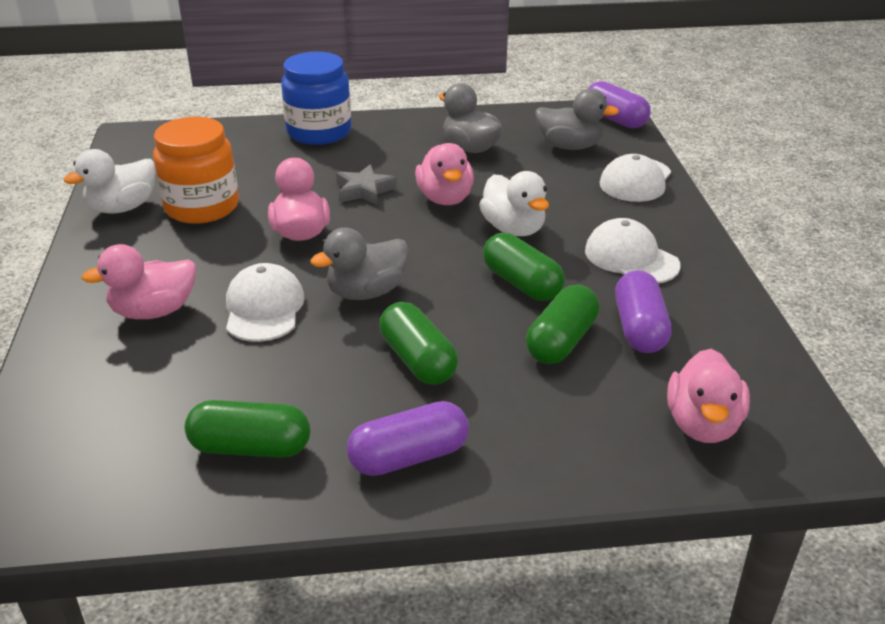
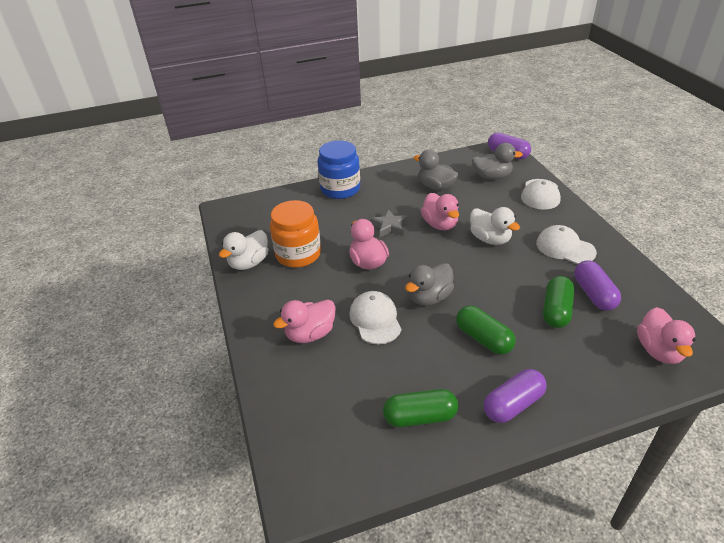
camera: 10 degrees left, 5 degrees up
green capsule [483,233,565,301] -> none

